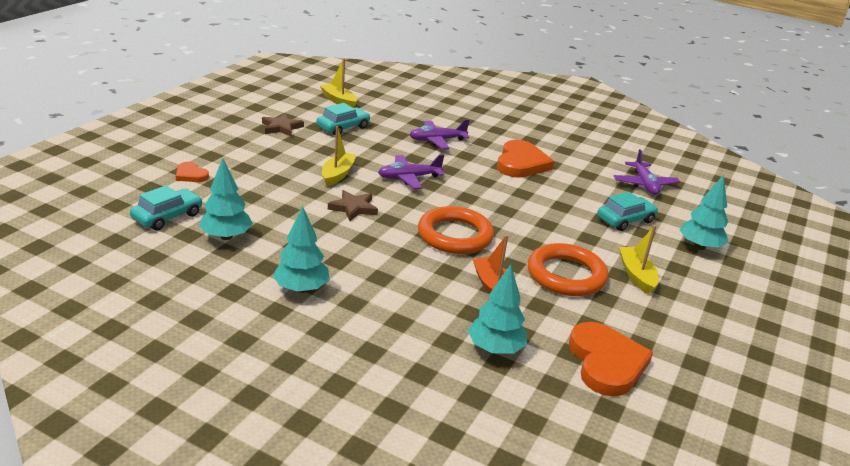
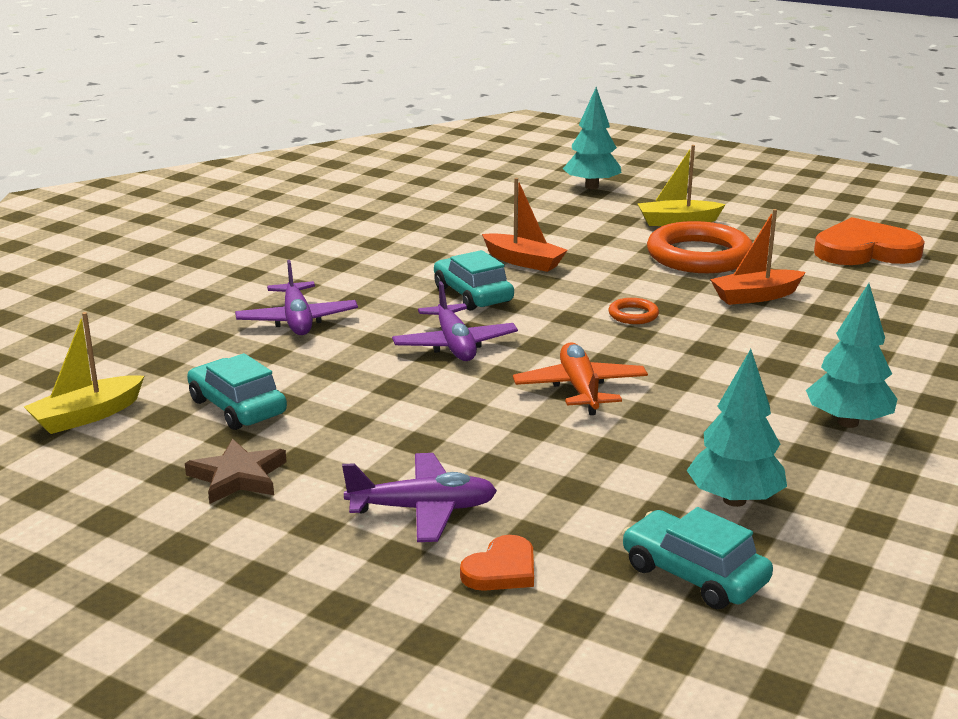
camera: 85 degrees left, 5 degrees down
yellow boat [322,126,357,186] -> none
brown star [328,190,378,221] -> orange plane [513,342,648,415]
orange ring [418,206,494,254] -> orange ring [608,298,659,324], size x0.43
turquoise tree [468,264,527,354] -> none
orange heart [497,140,554,178] -> none
turquoise car [597,192,658,231] -> turquoise car moved to [434,250,514,311]
purple plane [614,149,680,195] -> purple plane moved to [342,453,497,542]
none -> orange boat [482,178,568,272]

